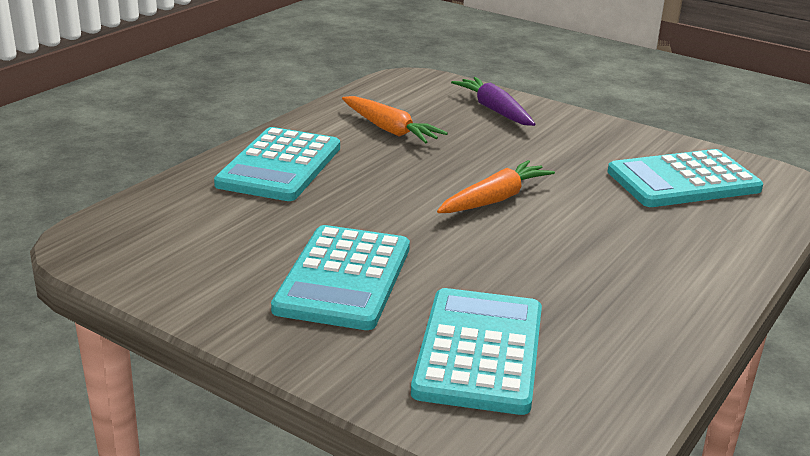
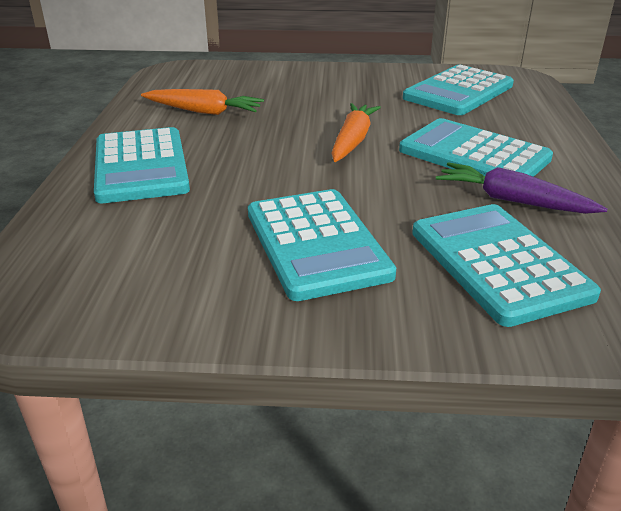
camera: 30 degrees left, 5 degrees up
purple carrot [451,77,535,126] -> purple carrot moved to [436,162,608,214]
none -> turquoise calculator [399,118,553,177]

